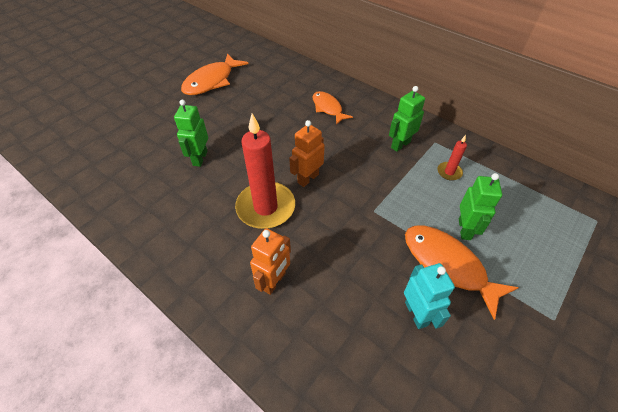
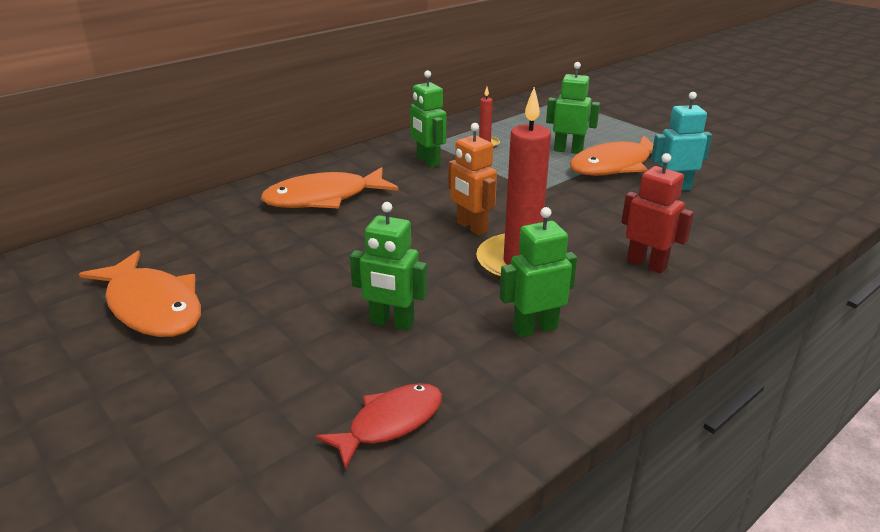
camera: 80 degrees left, 20 degrees down
orange robot [250,228,291,295] -> red robot [621,153,694,273]
orange fish [312,91,353,125] -> orange fish [261,167,399,208], size x1.58
none -> red fish [316,383,442,470]
none -> green robot [500,207,577,338]

